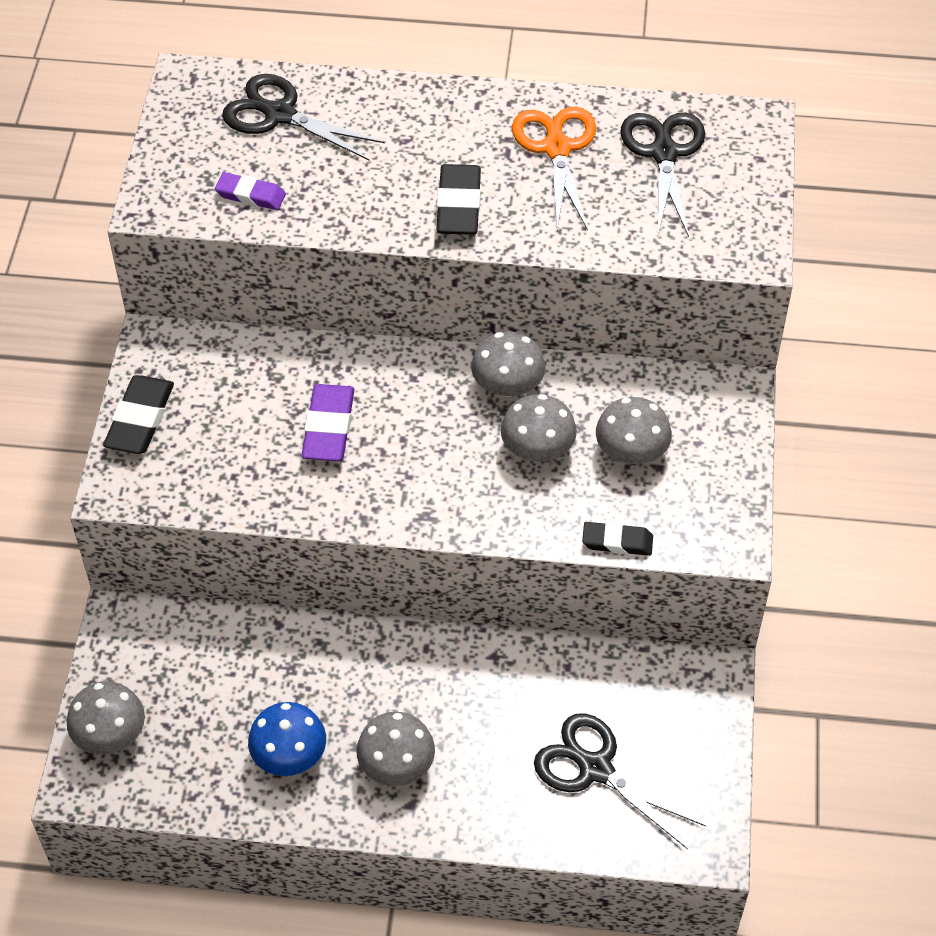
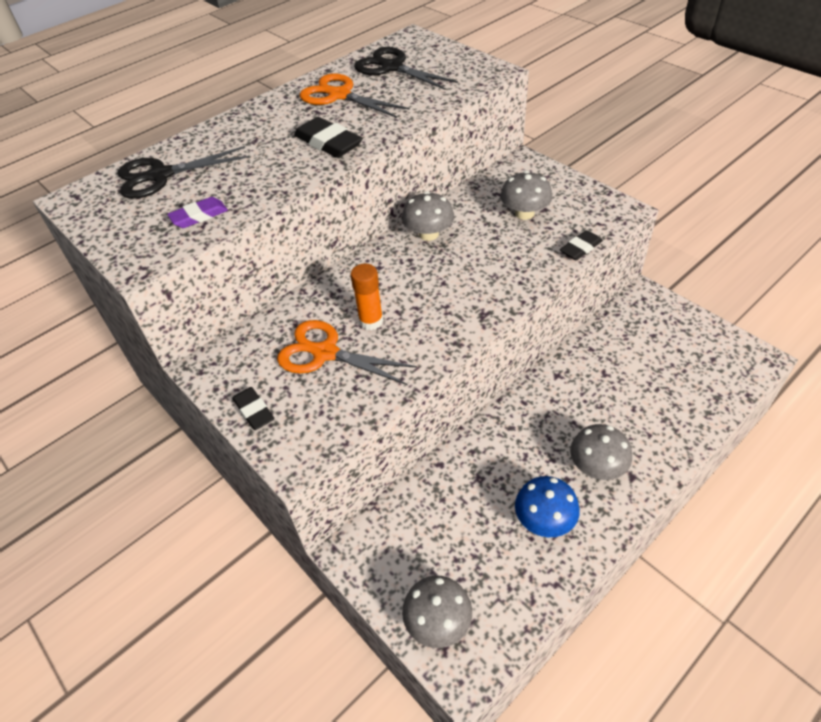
camera: 45 degrees left, 5 degrees down
black eraser [103,375,174,454] -> black eraser [232,387,275,430], size x0.65
purple eraser [302,384,354,461] -> orange glue stick [351,263,383,330]
grey mushroom [501,394,577,462] -> none
black scissors [534,713,706,849] -> none
none -> orange scissors [277,320,417,385]

